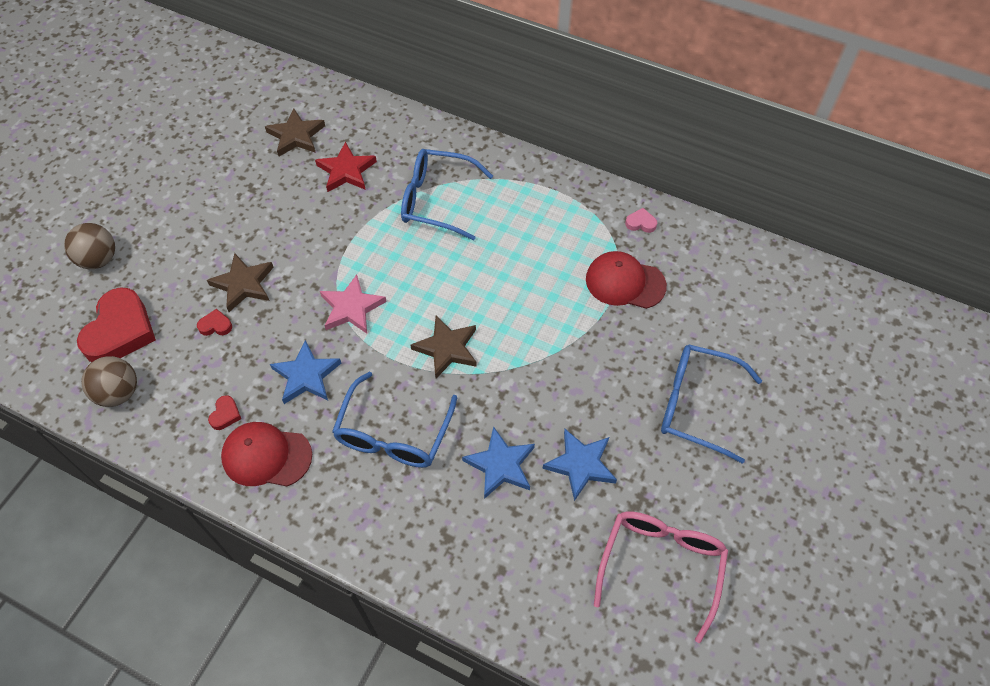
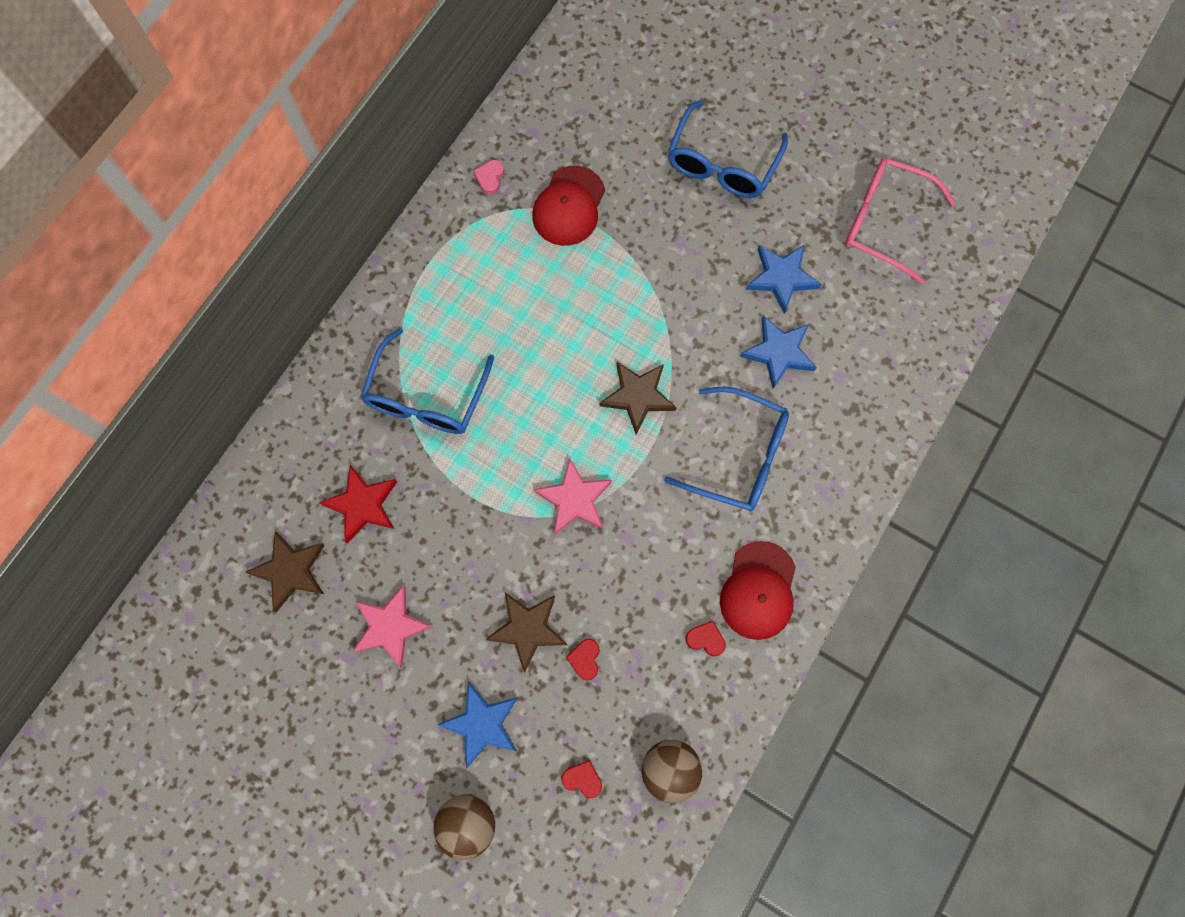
camera: 85 degrees left, 15 degrees up
red heart [77,287,156,362] -> red heart [561,760,602,798], size x0.41
blue star [270,340,341,404] -> blue star moved to [437,682,517,768]
none -> pink star [352,585,433,668]

